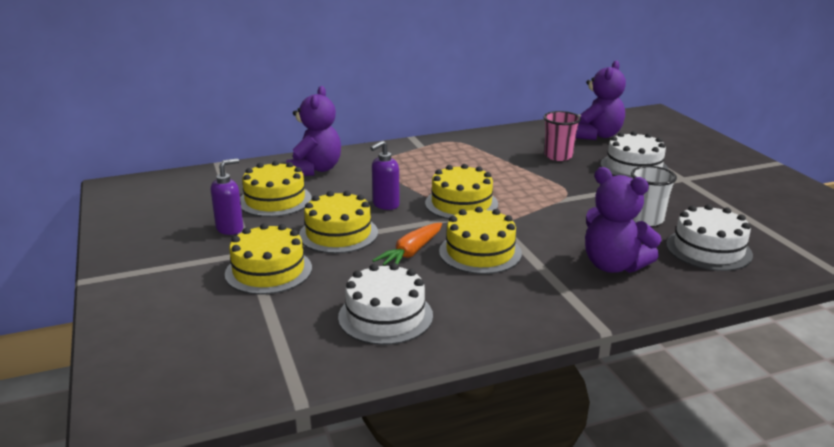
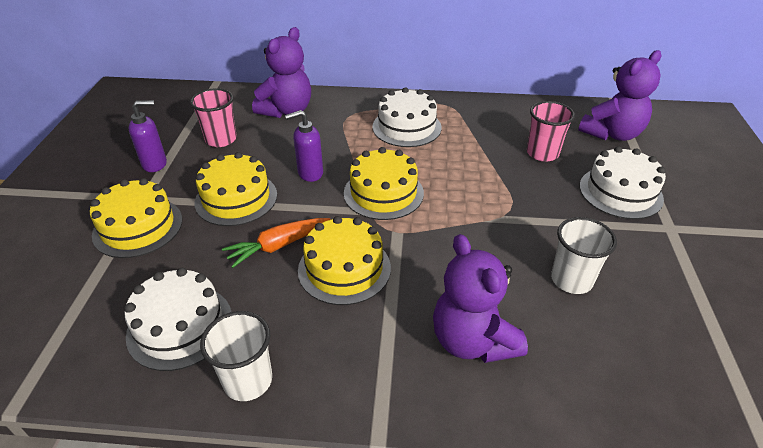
camera: 25 degrees right, 15 degrees up
yellow cake [240,161,312,217] -> pink cup [190,88,237,147]
white cake [666,204,753,271] -> white cake moved to [372,87,442,147]
none -> white cup [200,311,272,401]

